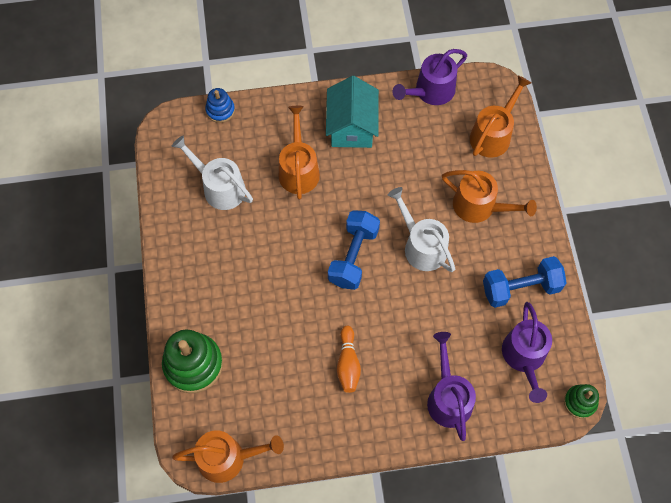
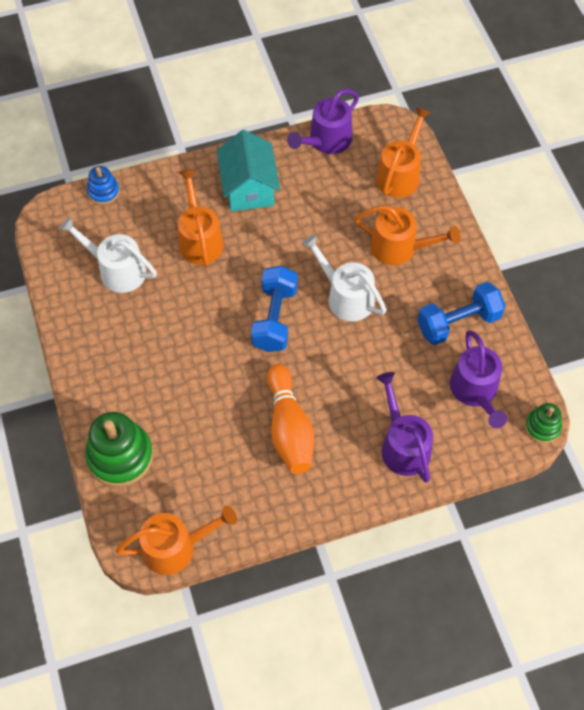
camera: 10 degrees left, 5 degrees down
orange bowling pin [337,326,361,393] -> orange bowling pin [267,364,314,474], size x1.61

